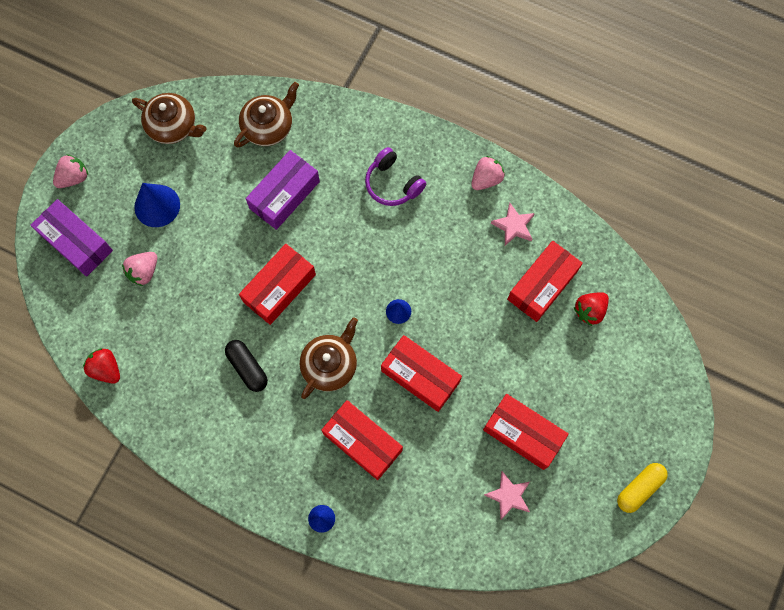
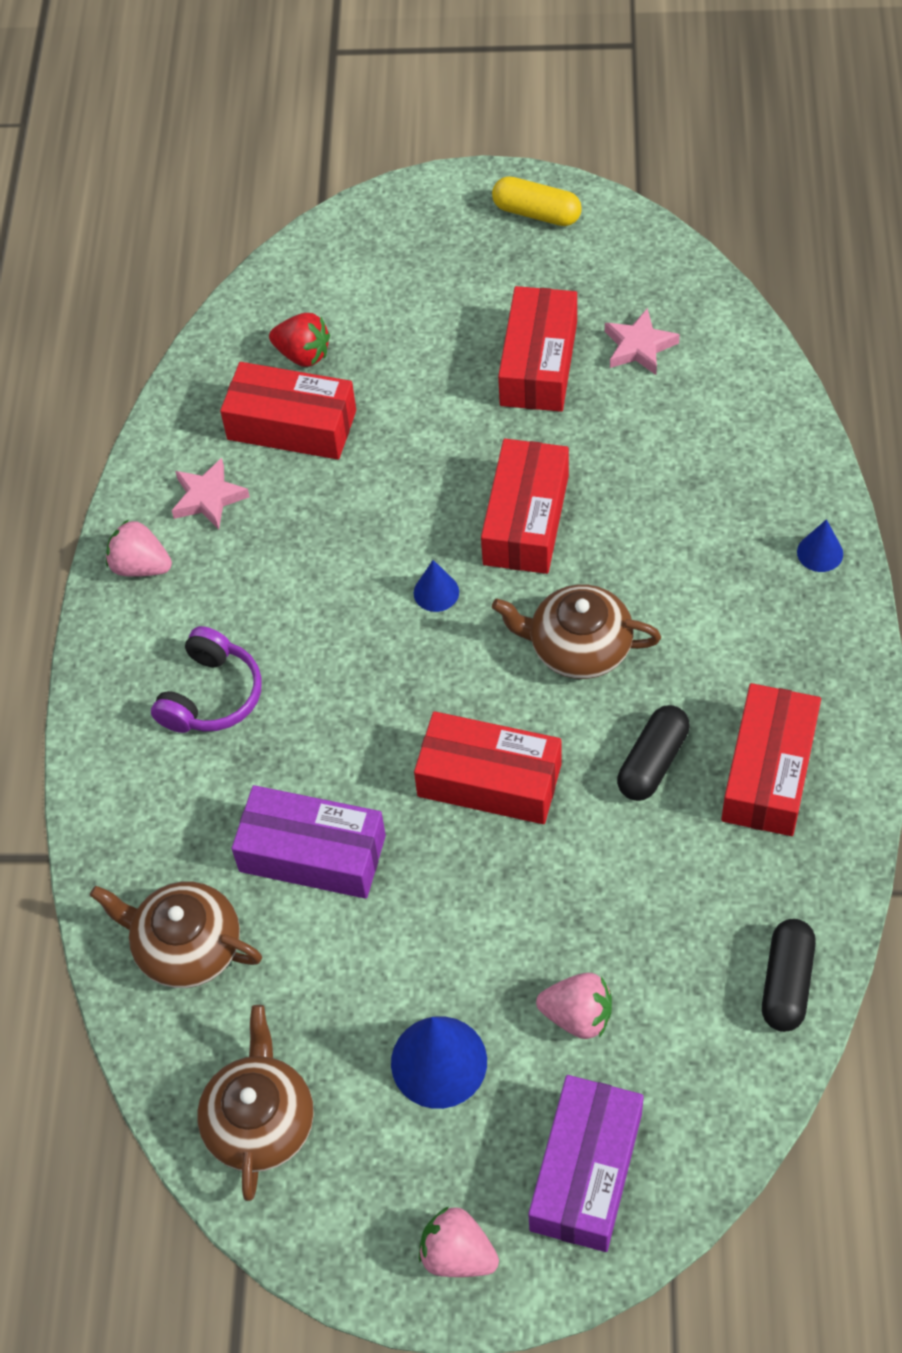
camera: 110 degrees left, 15 degrees down
red strawberry [83,348,120,384] -> black capsule [762,919,816,1032]
red box [321,400,403,480] -> red box moved to [721,683,821,836]

